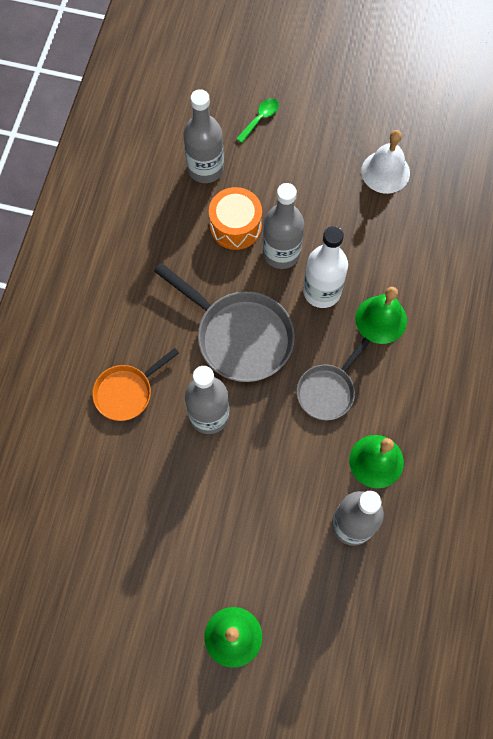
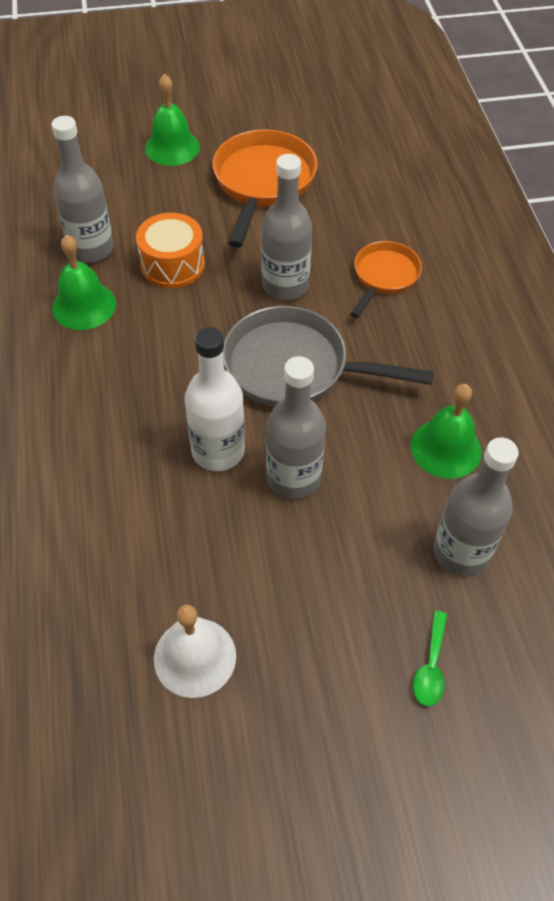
camera: 155 degrees right, 15 degrees down
orange drum [209,187,262,250] -> orange drum moved to [136,213,205,288]
grey pan [297,338,370,420] -> none
green bell [355,287,407,344] -> green bell moved to [410,384,482,479]
none -> orange pan [213,130,318,248]

